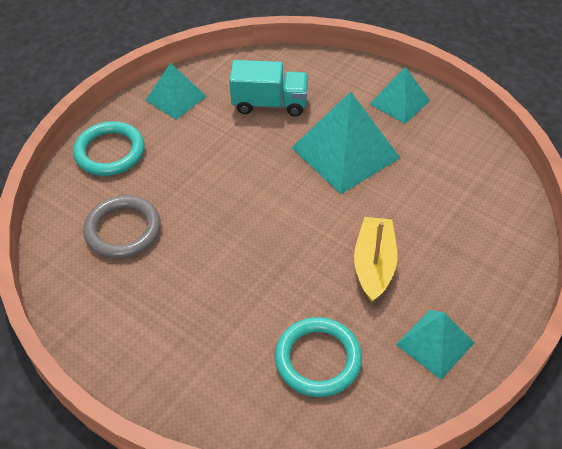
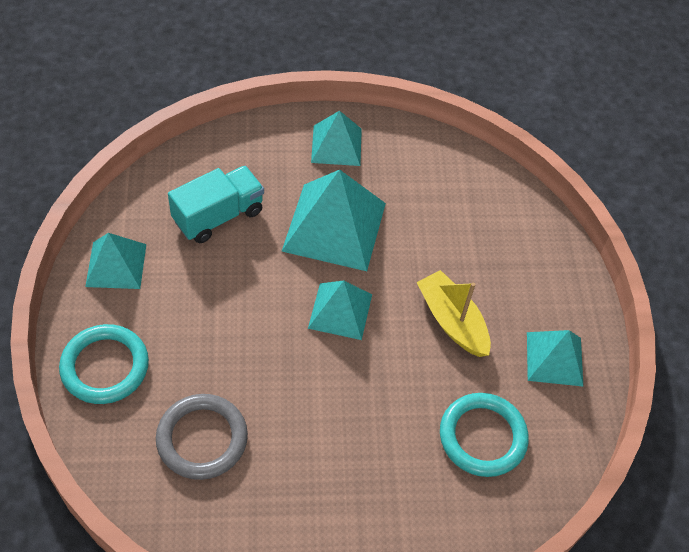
camera: 45 degrees left, 5 degrees up
none -> turquoise pyramid [308,281,372,340]

